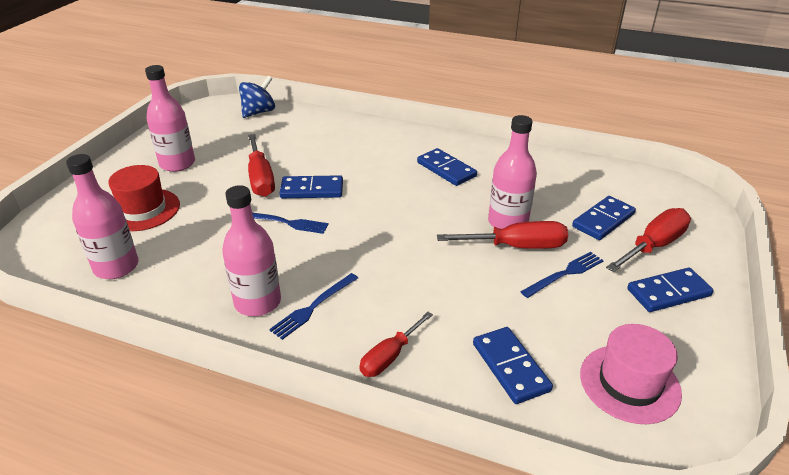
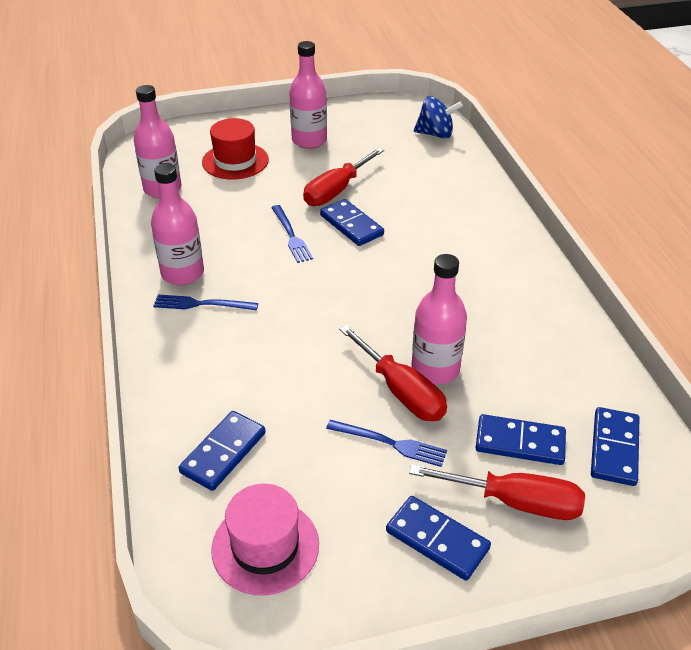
camera: 55 degrees right, 5 degrees up
red screwdriver [360,312,433,377] -> none
blue domino [417,148,477,186] -> blue domino moved to [591,407,639,486]

